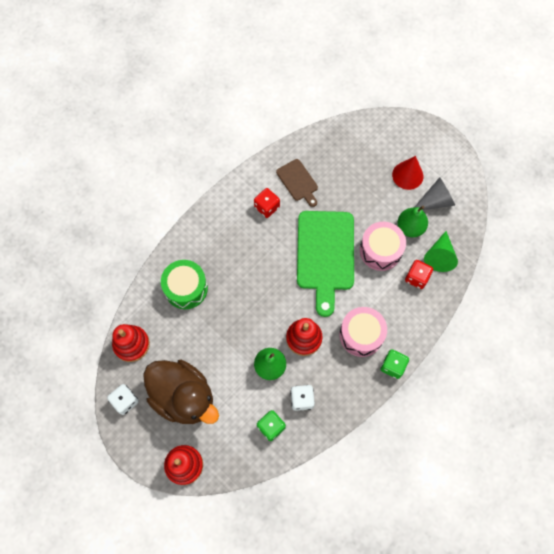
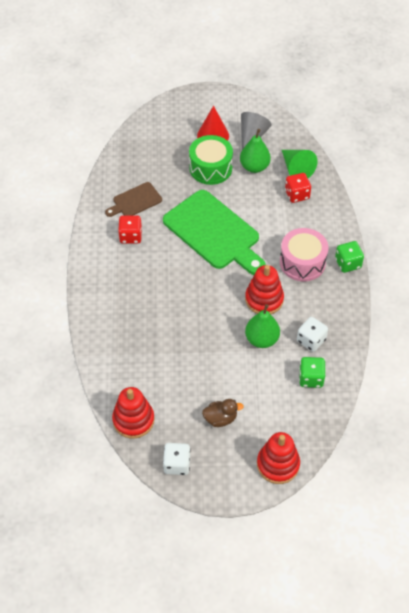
camera: 45 degrees left, 15 degrees down
brown duck [143,360,219,424] -> brown duck [202,399,244,427], size x0.41
green drum [161,260,208,309] -> green drum moved to [189,135,233,185]
brown cutting board [276,159,318,207] -> brown cutting board turned 135 degrees clockwise [105,182,162,217]
pink drum [360,222,406,271] -> none

